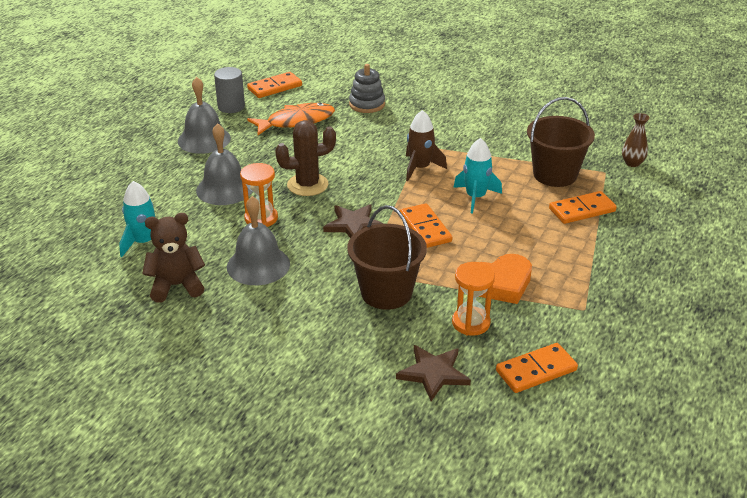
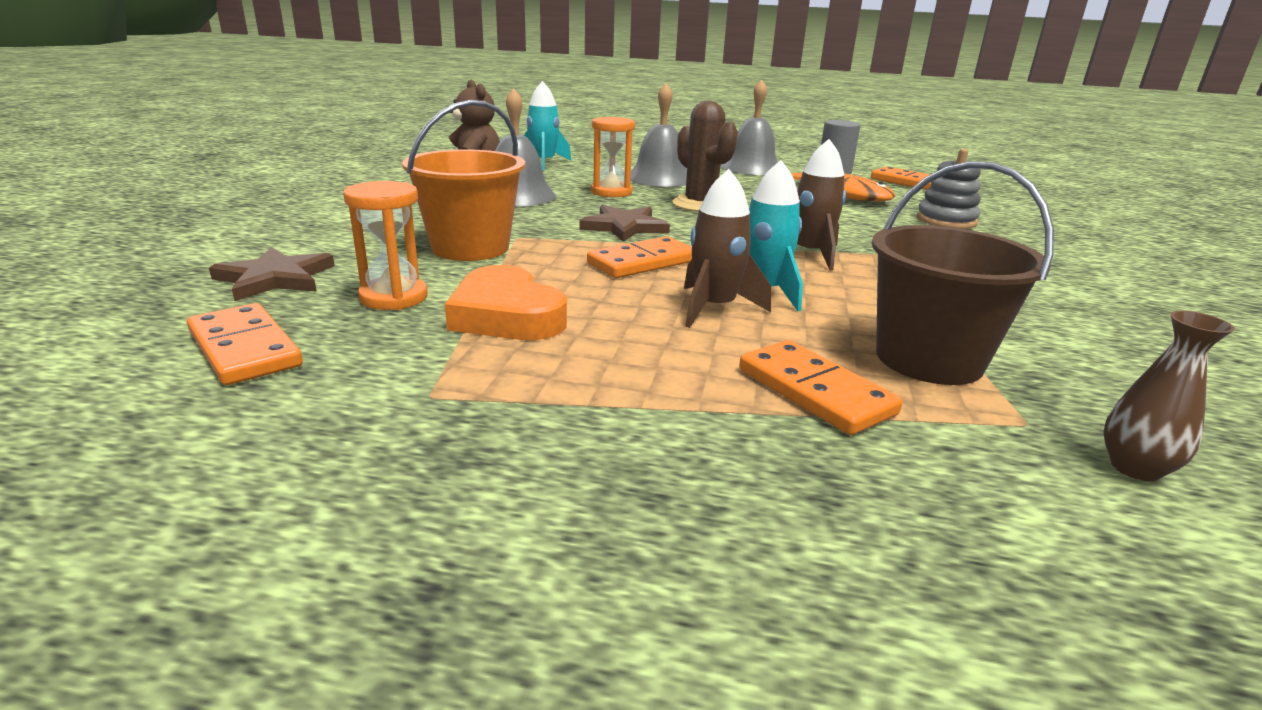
camera: 75 degrees right, 10 degrees down
brown bucket [348,205,427,310] -> orange bucket [402,100,525,261]
none -> brown rocket [684,169,771,328]

